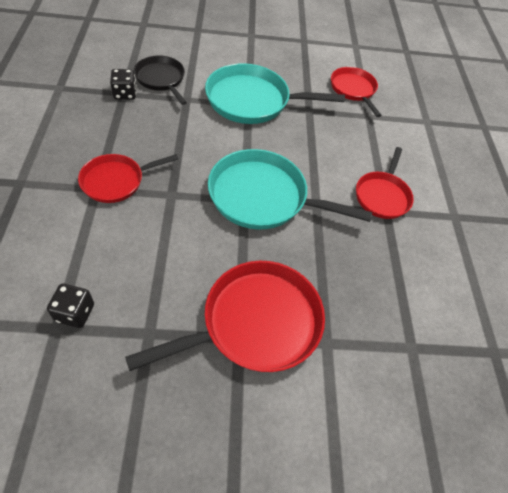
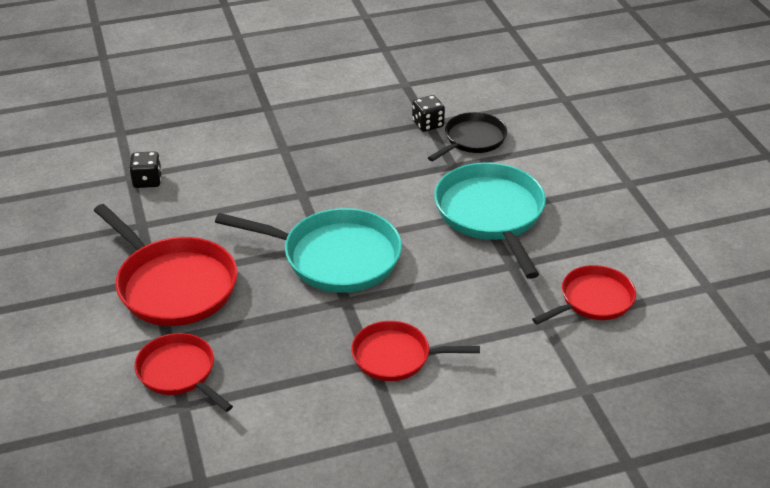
camera: 80 degrees right, 15 degrees down
red pan [78,154,179,203] -> red pan moved to [135,333,233,412]
turquoise pan [208,149,372,230] -> turquoise pan turned 105 degrees clockwise [215,208,402,293]

